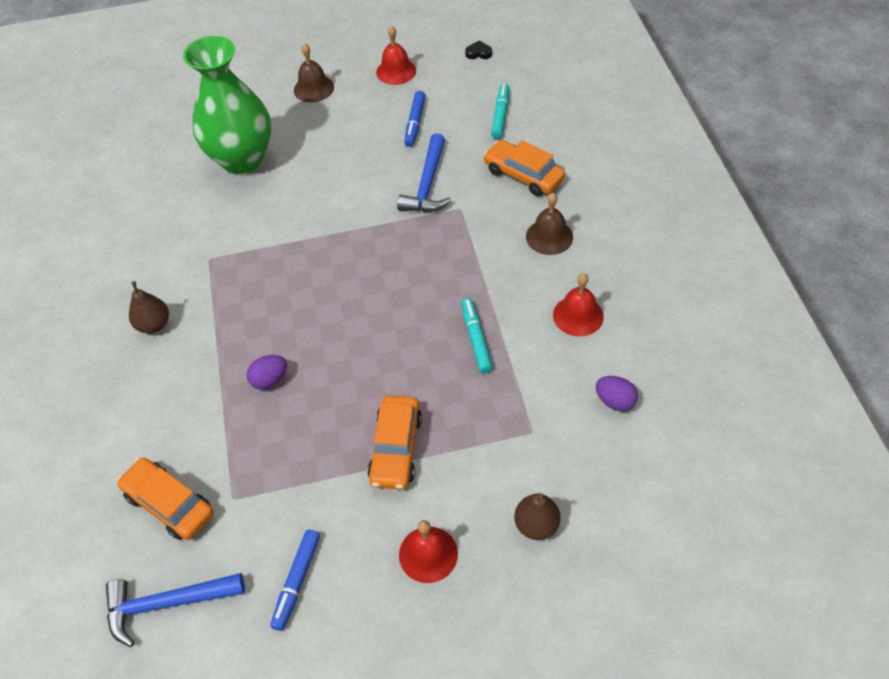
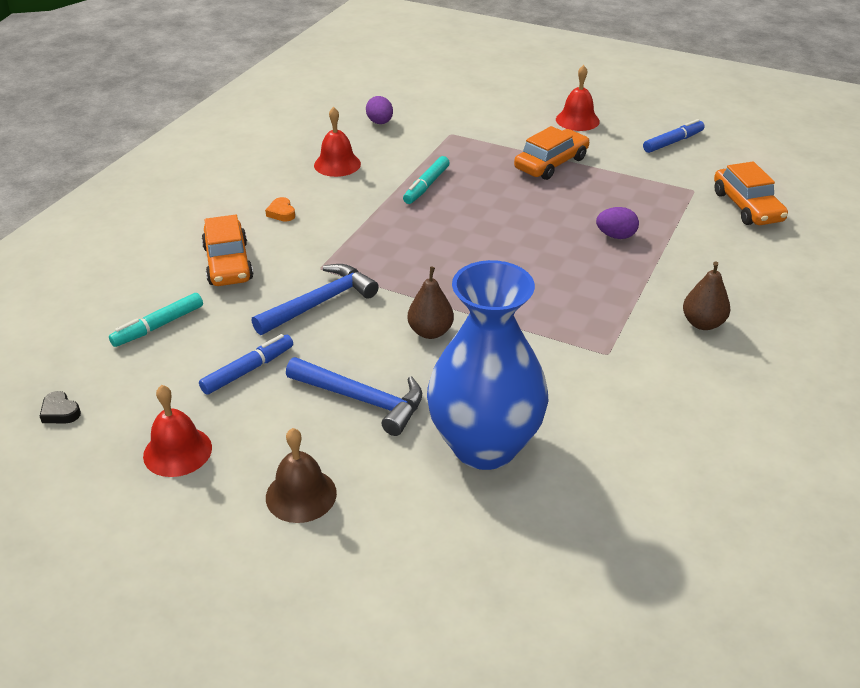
camera: 145 degrees left, 15 degrees down
blue hammer [106,573,245,647] -> blue hammer moved to [286,357,422,436]
green vase [183,36,271,174] -> blue vase [427,260,548,470]
brown pear [514,493,561,540] -> brown pear moved to [408,267,454,339]
brown bell [526,193,573,255] -> orange heart [265,197,295,222]

